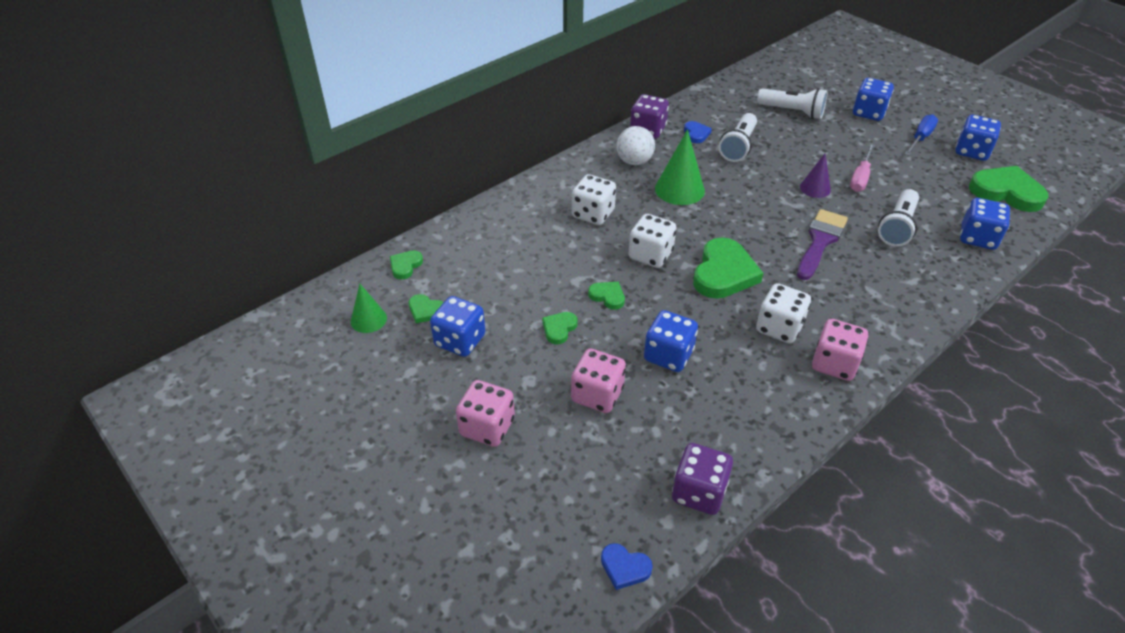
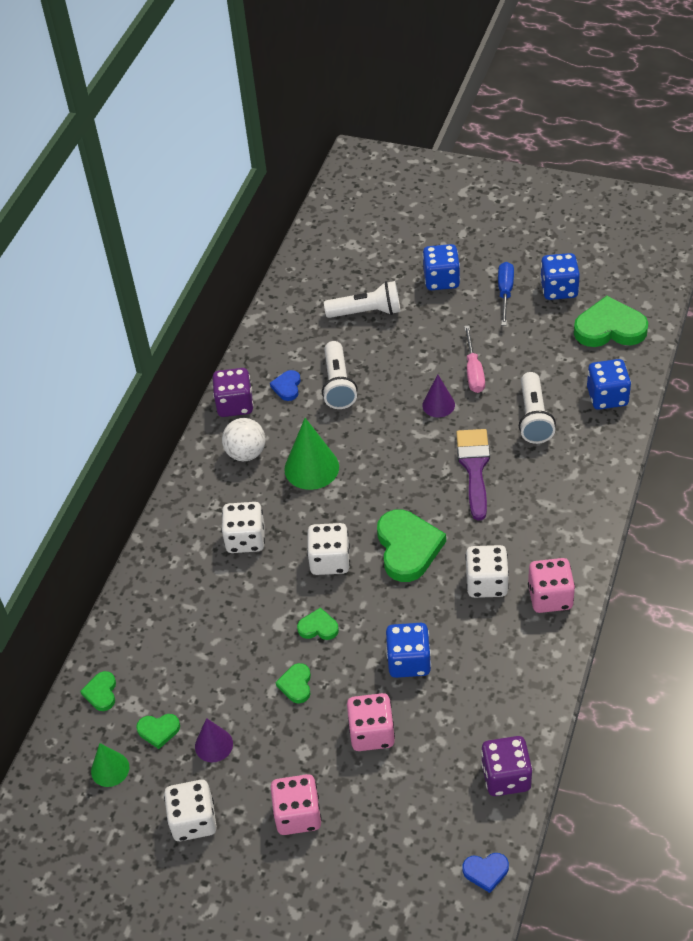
camera: 25 degrees left, 5 degrees up
blue dice [430,296,486,357] -> purple cone [195,718,233,762]
blue heart [684,121,712,143] -> blue heart turned 135 degrees counterclockwise [270,370,301,401]
none -> white dice [164,780,217,841]

